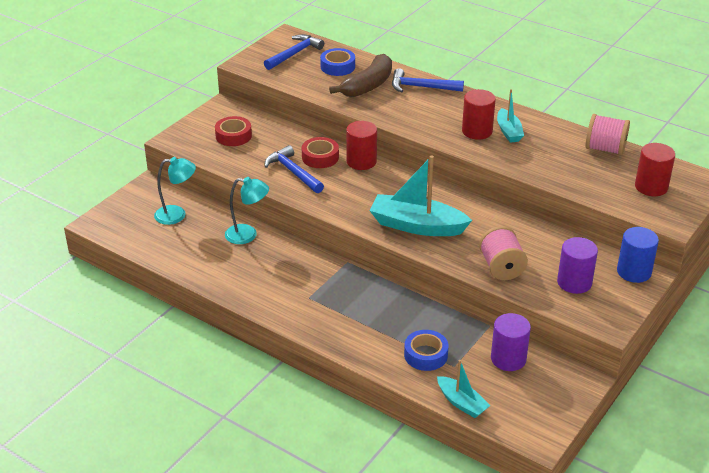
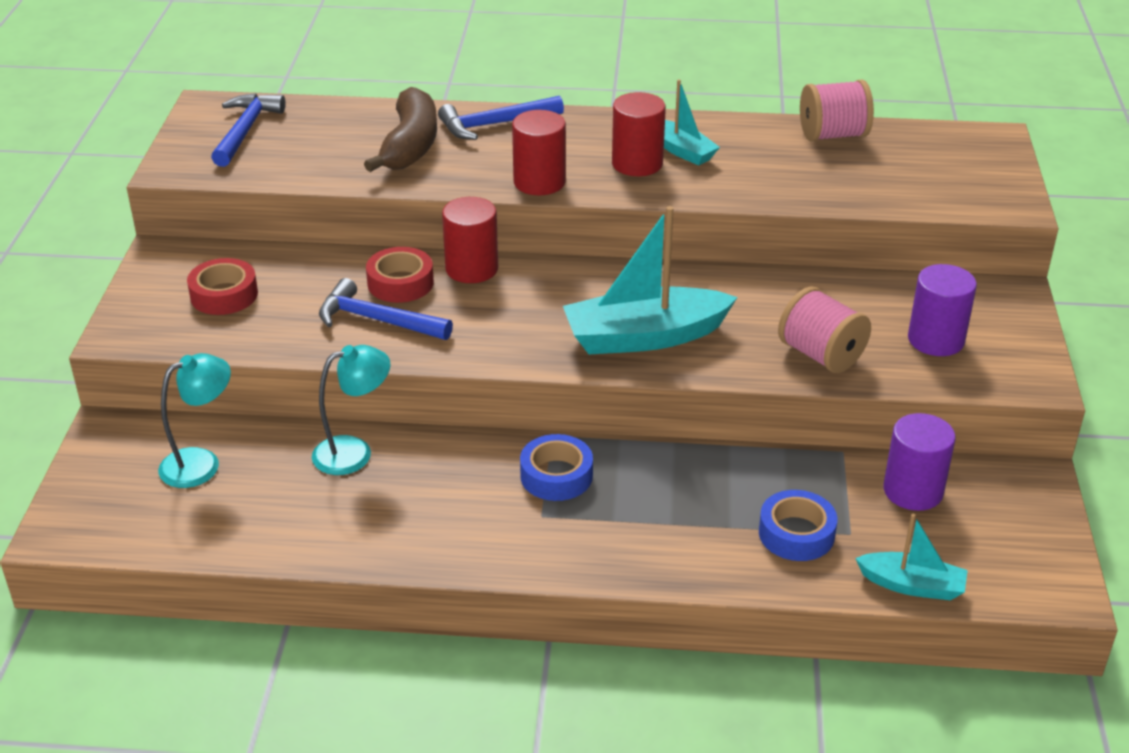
camera: 30 degrees left, 0 degrees up
blue tape [320,48,355,76] -> blue tape moved to [520,434,593,501]
blue cylinder [617,227,659,283] -> none
red cylinder [635,143,675,196] -> red cylinder moved to [512,110,566,195]

